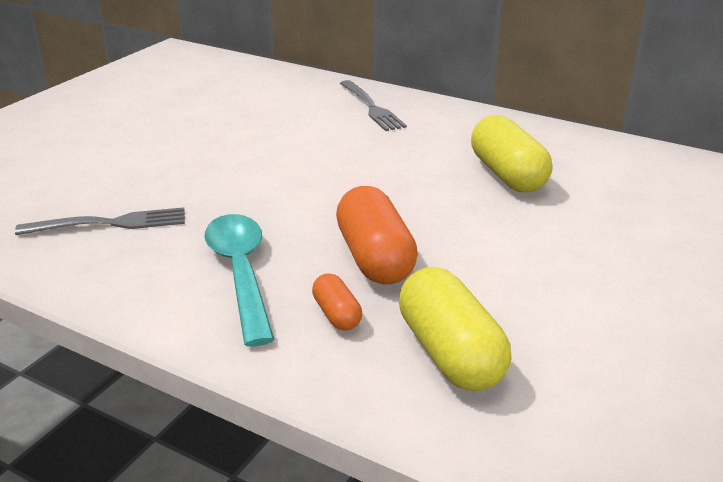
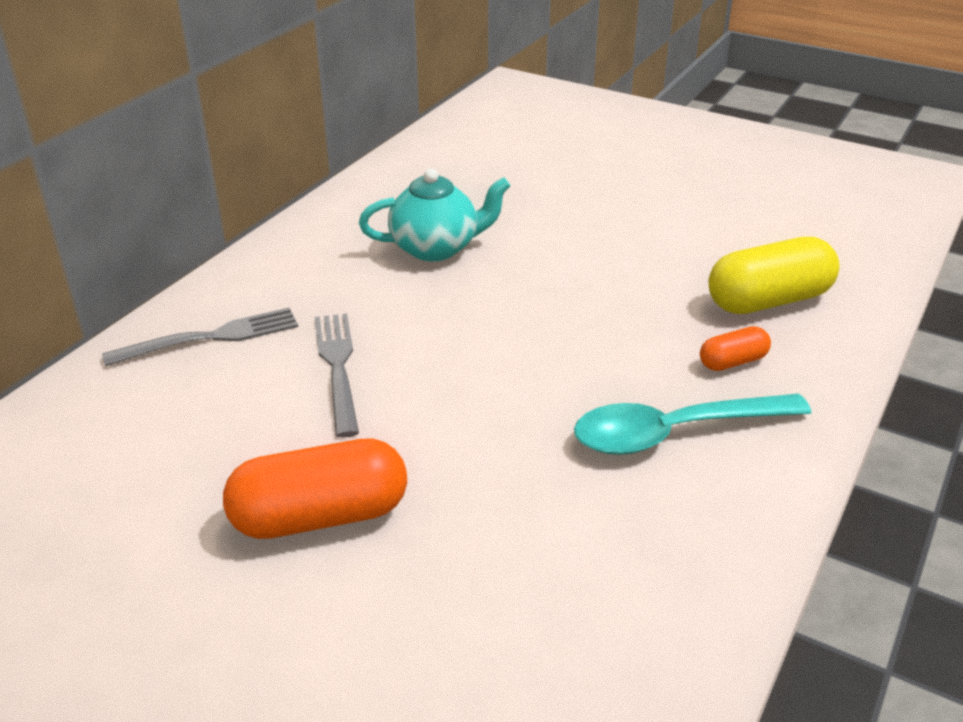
camera: 90 degrees left, 5 degrees up
grey fork [15,207,185,235] -> grey fork moved to [315,314,359,437]
orange capsule [336,186,418,284] -> orange capsule moved to [223,438,407,539]
yellow capsule [471,115,552,192] -> turquoise teapot [359,168,510,261]

